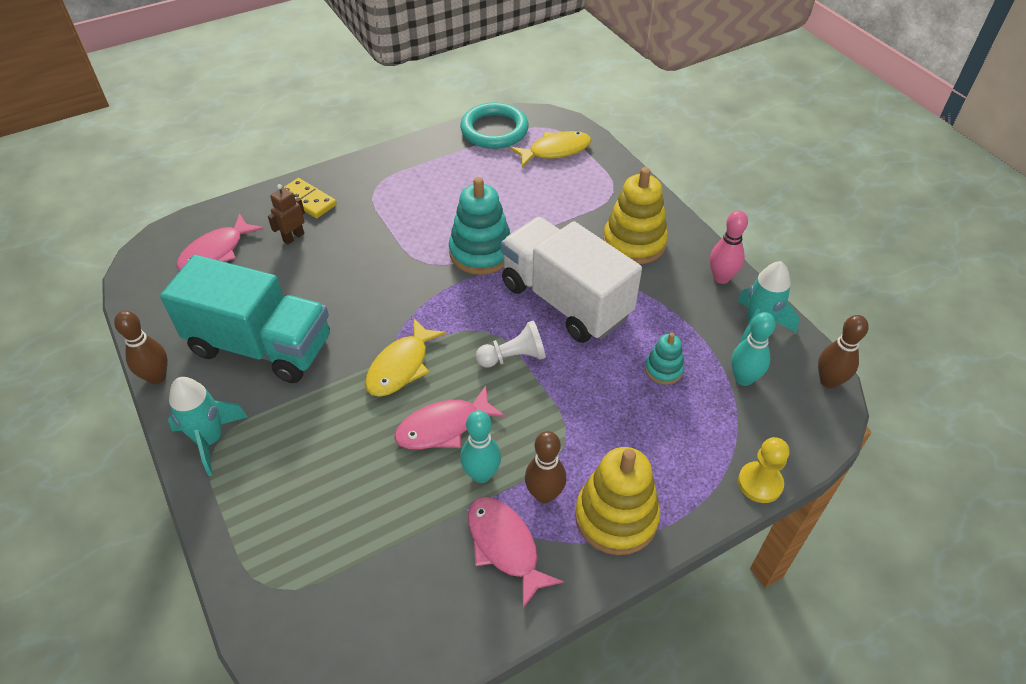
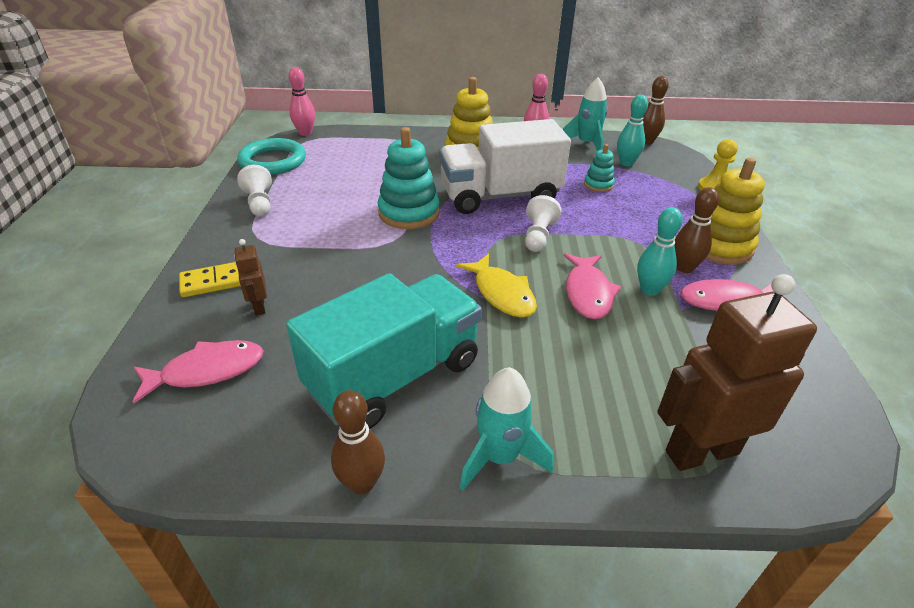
camera: 60 degrees left, 10 degrees down
pink fish [176,213,263,271] -> pink fish turned 90 degrees counterclockwise [133,340,264,404]
yellow fish [510,131,591,167] -> none
none -> white pawn [237,165,272,217]
none -> pink bowling pin [289,67,315,136]
none -> brown robot [657,274,817,471]

